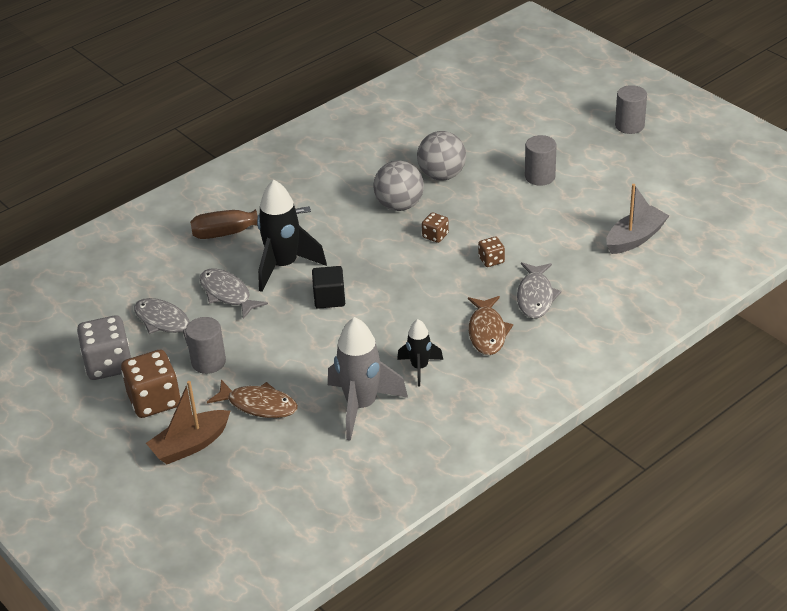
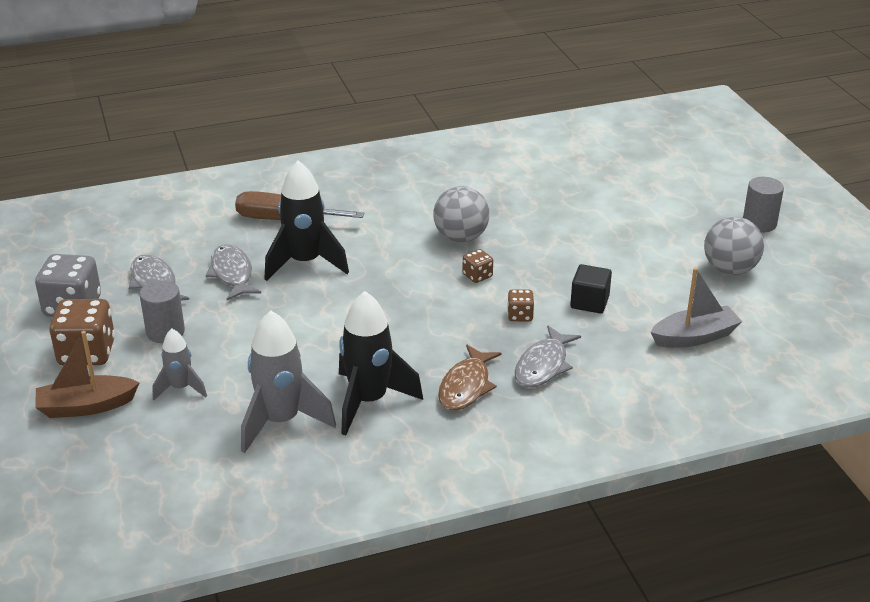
camera: 20 degrees right, 5 degrees down
brown fish [207,380,298,418] -> grey rocket [153,329,207,400]
black cube [312,266,345,309] -> black cube moved to [570,264,612,314]
black rocket [397,319,443,386] -> black rocket [339,291,423,435], size x1.78
grey ball [417,131,466,181] -> grey ball moved to [704,217,764,275]
grey cylinder [525,135,557,186] -> none

